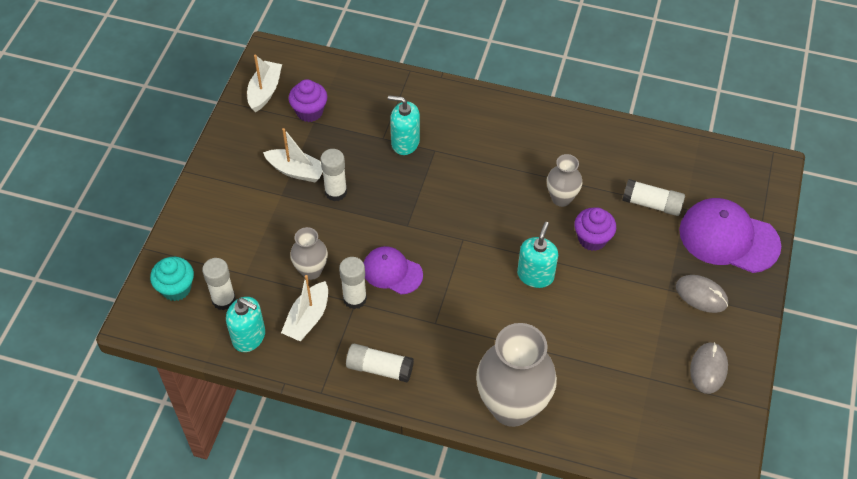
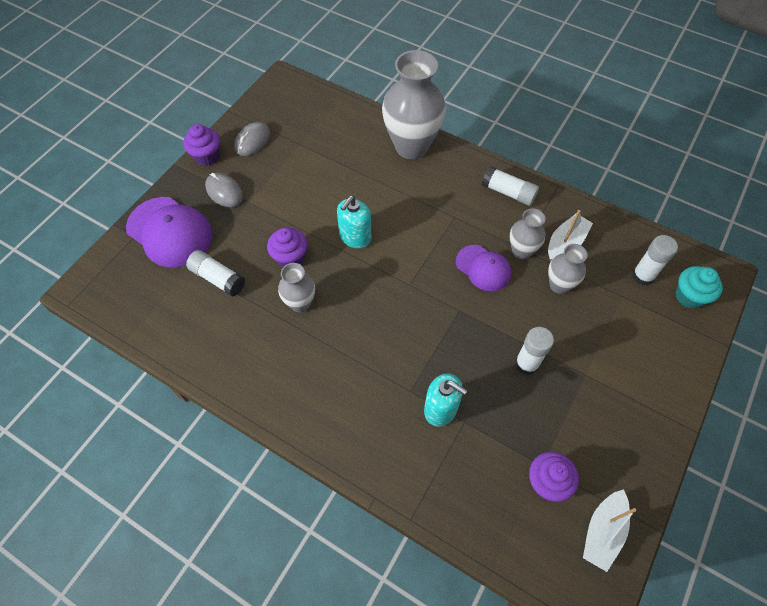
camera: 165 degrees left, 5 degrees up
turquoise soap dispenser [226,297,265,352] -> none
white boat [263,128,323,183] -> none
white glue stick [339,257,367,309] -> grey vase [510,208,545,259]
none -> purple cupcake [183,124,220,166]

